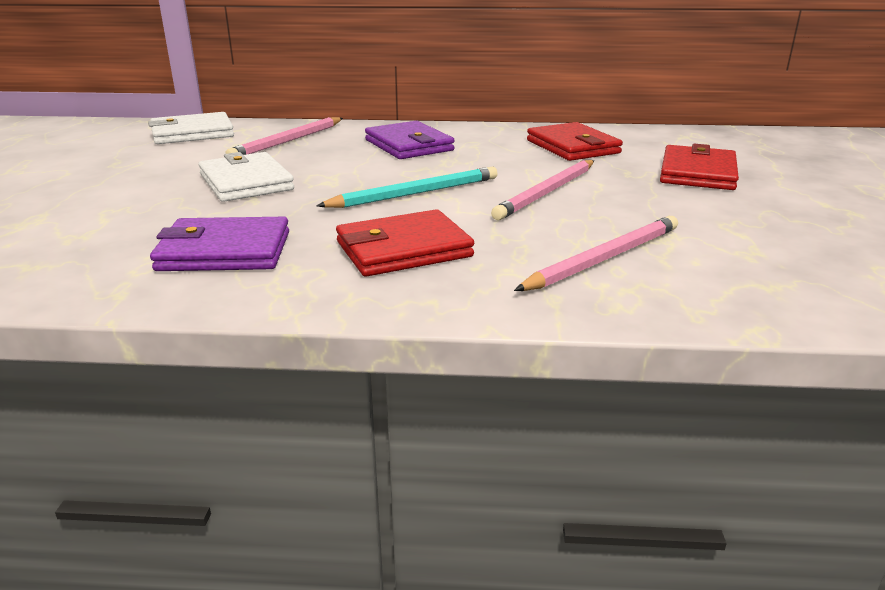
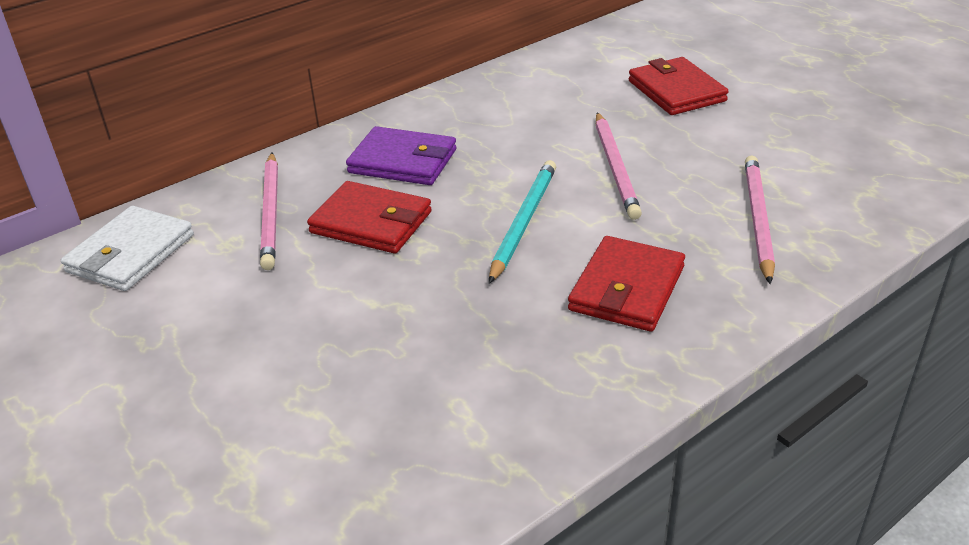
camera: 40 degrees left, 10 degrees up
purple wallet [150,217,289,271] -> none
white wallet [199,152,294,202] -> none
red wallet [527,122,623,161] -> red wallet moved to [307,181,432,253]

